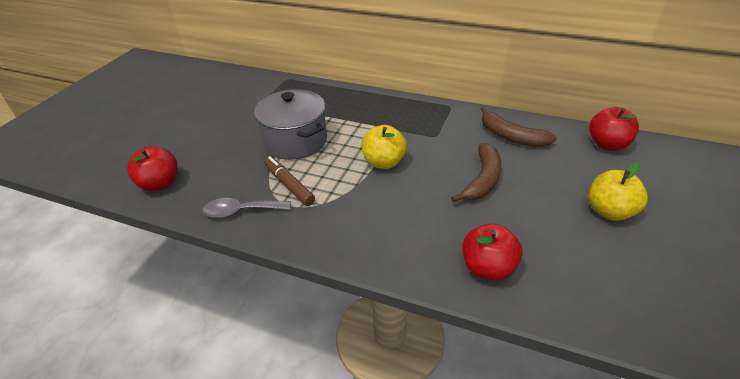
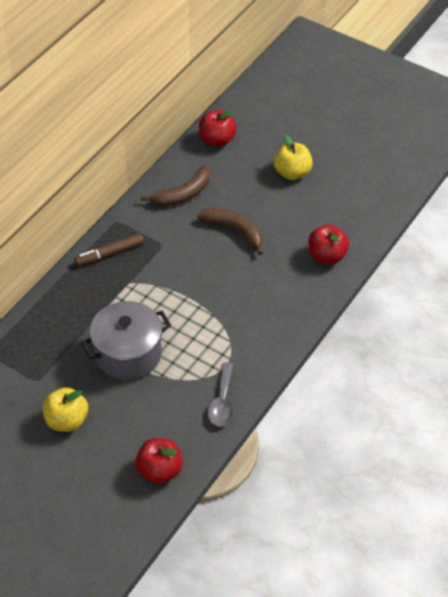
camera: 80 degrees left, 10 degrees up
brown marker [264,156,315,206] -> brown marker moved to [75,233,144,266]
yellow apple [362,125,407,169] -> yellow apple moved to [43,387,88,432]

